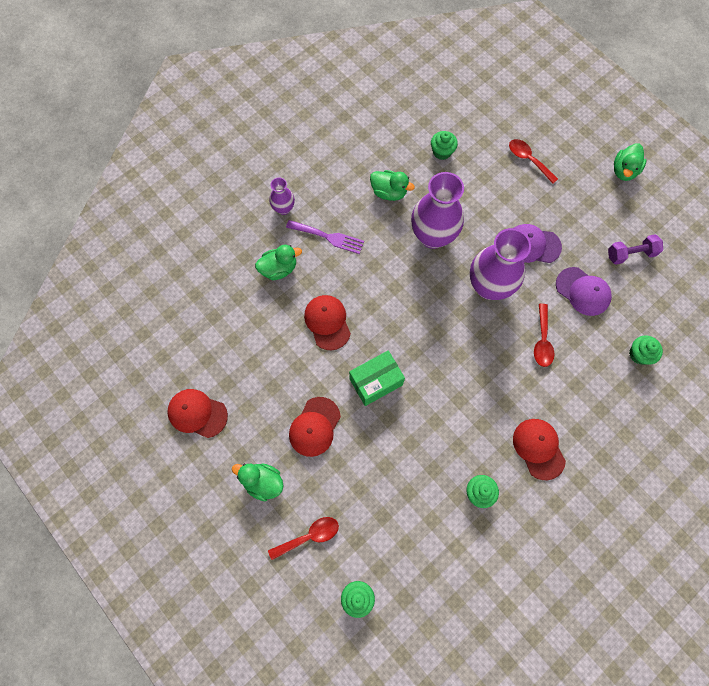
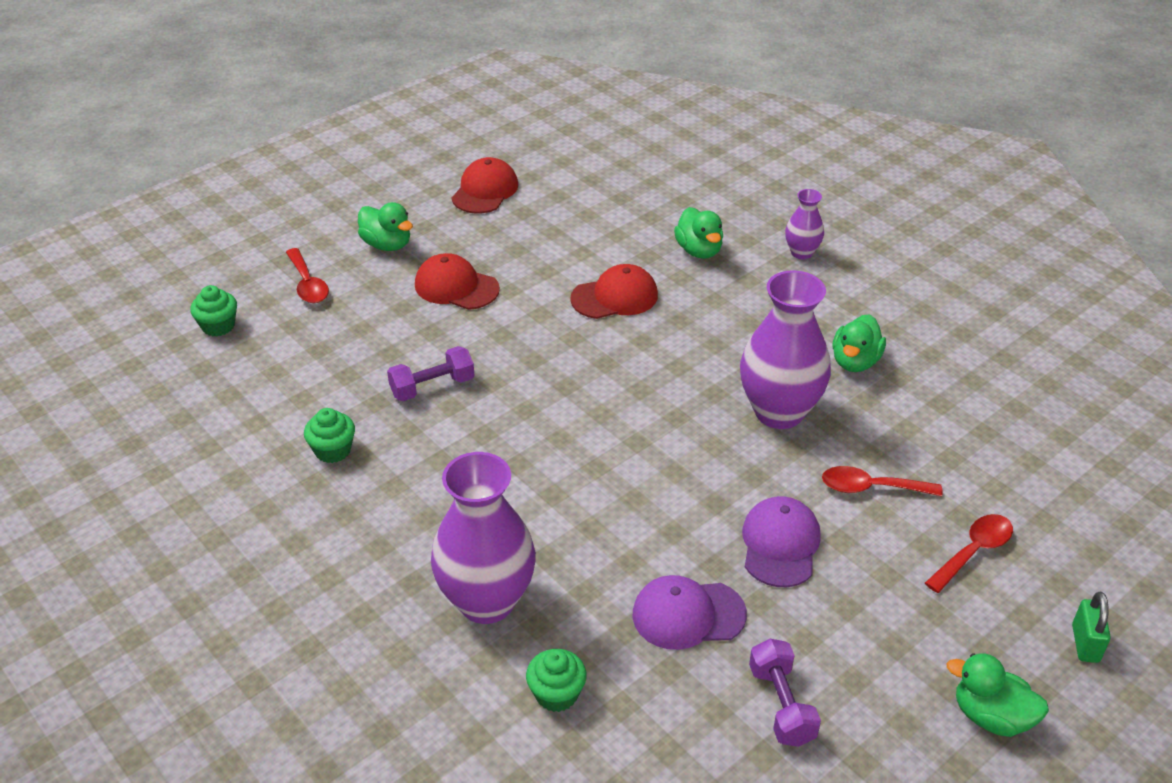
camera: 90 degrees right, 30 degrees down
green duck [232,463,283,501] -> green duck turned 105 degrees clockwise [358,202,413,251]
purple fork [286,220,364,254] -> none
green box [349,350,405,406] -> none
green cupcake [431,131,458,160] -> none
purple vase [470,228,531,300] -> purple vase moved to [431,452,536,624]
red cap [513,419,566,480] -> none
red spoon [534,304,554,367] -> red spoon moved to [822,466,942,496]
purple cap [556,267,612,316] -> purple cap turned 45 degrees clockwise [632,575,747,650]
none -> purple dumbbell [387,346,475,401]
none -> green padlock [1072,592,1111,663]

